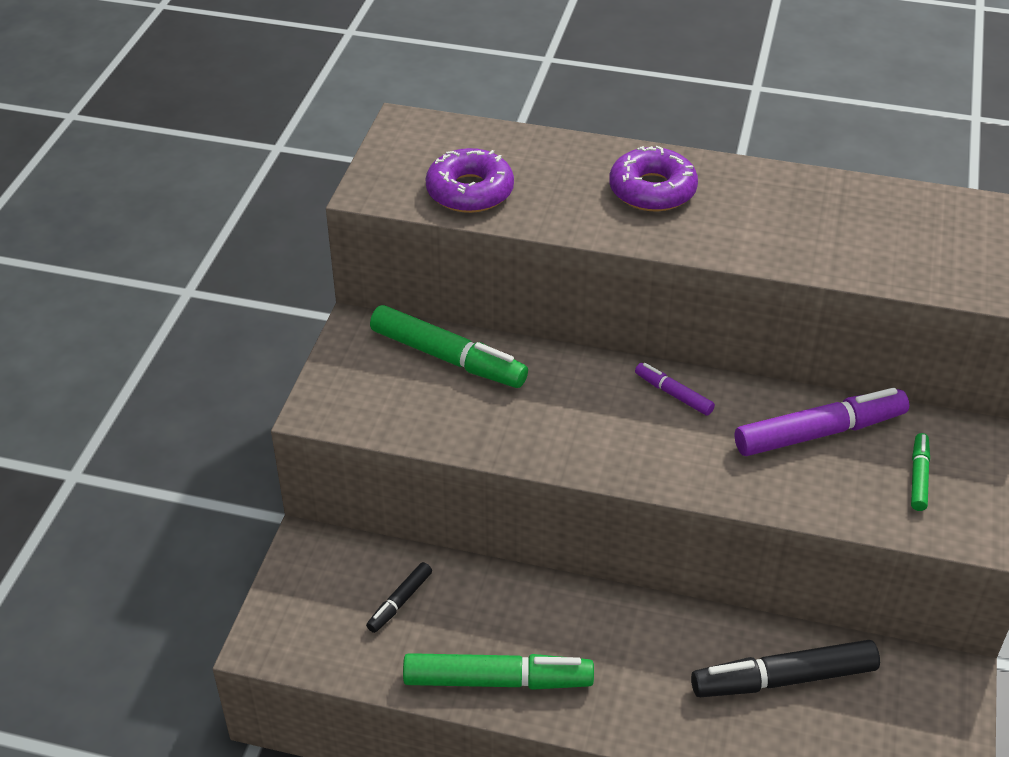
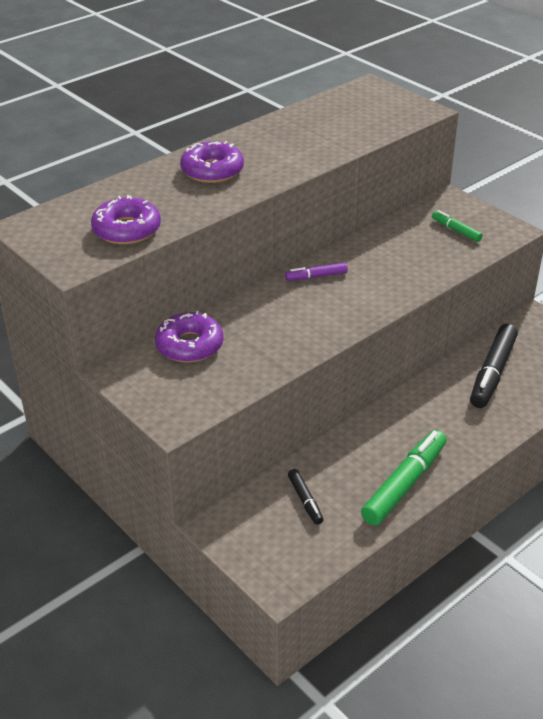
camera: 55 degrees left, 5 degrees down
green marker [370,305,528,388] -> purple donut [155,311,223,363]
purple marker [735,388,909,456] -> none

